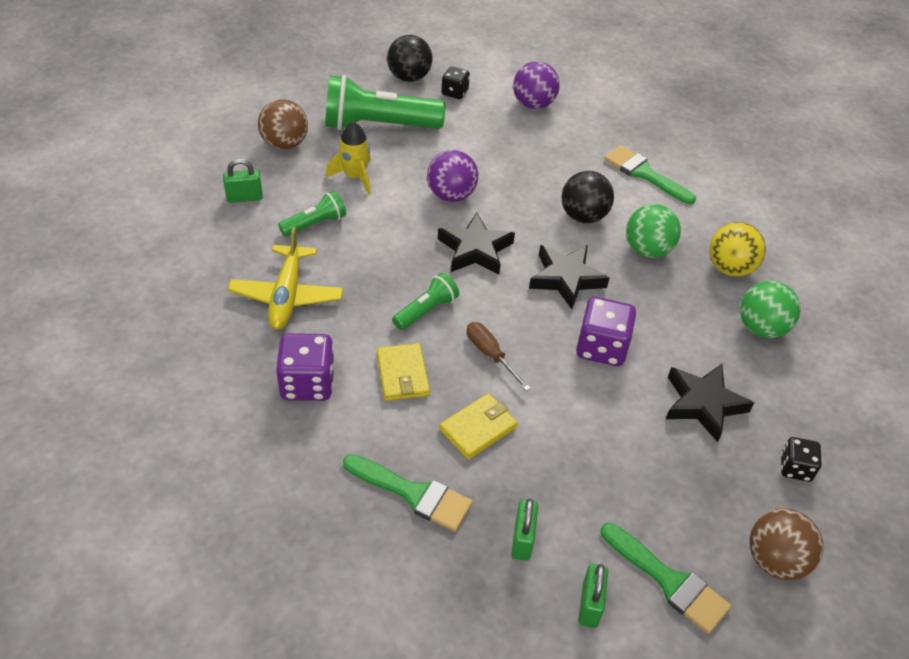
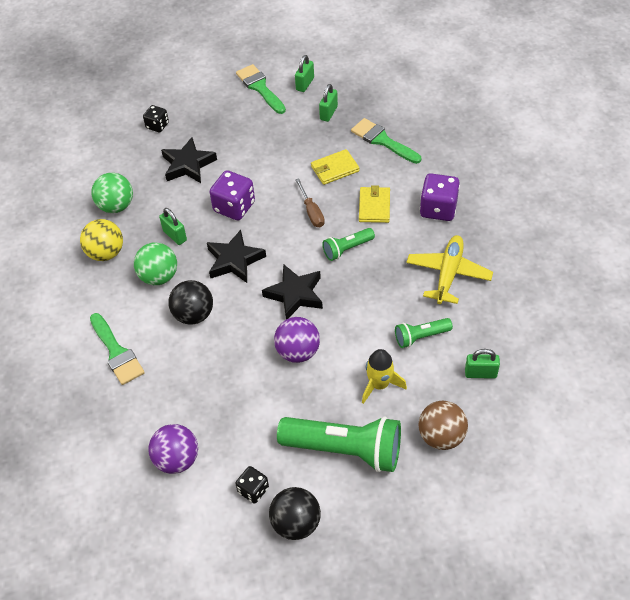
camera: 160 degrees left, 5 degrees up
brown ball [749,508,823,580] -> none
none -> green padlock [159,208,187,245]

